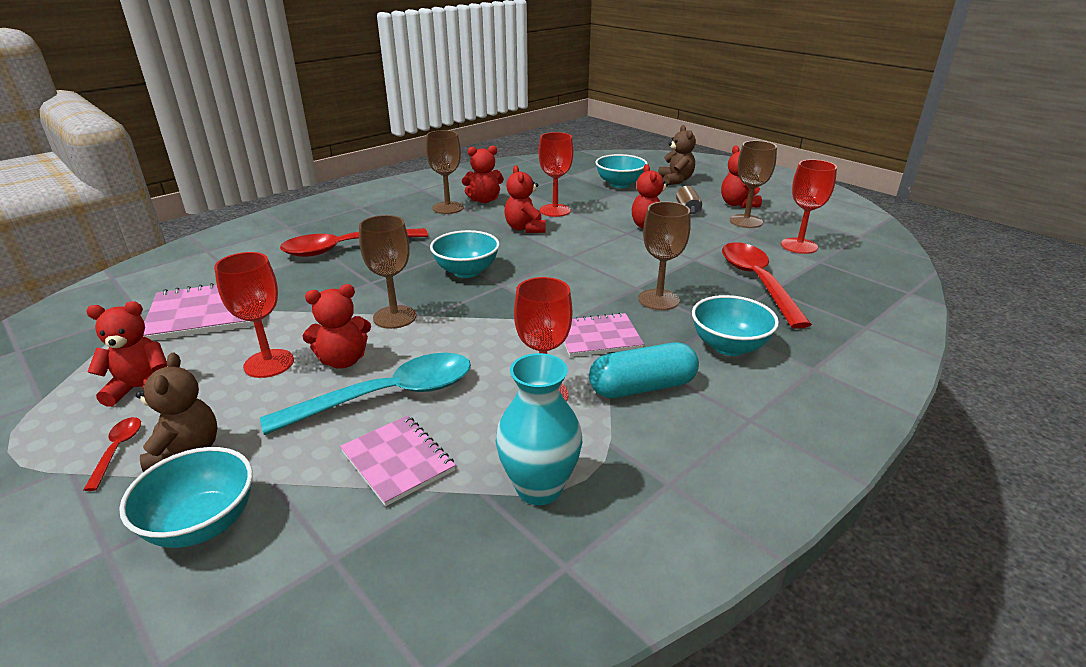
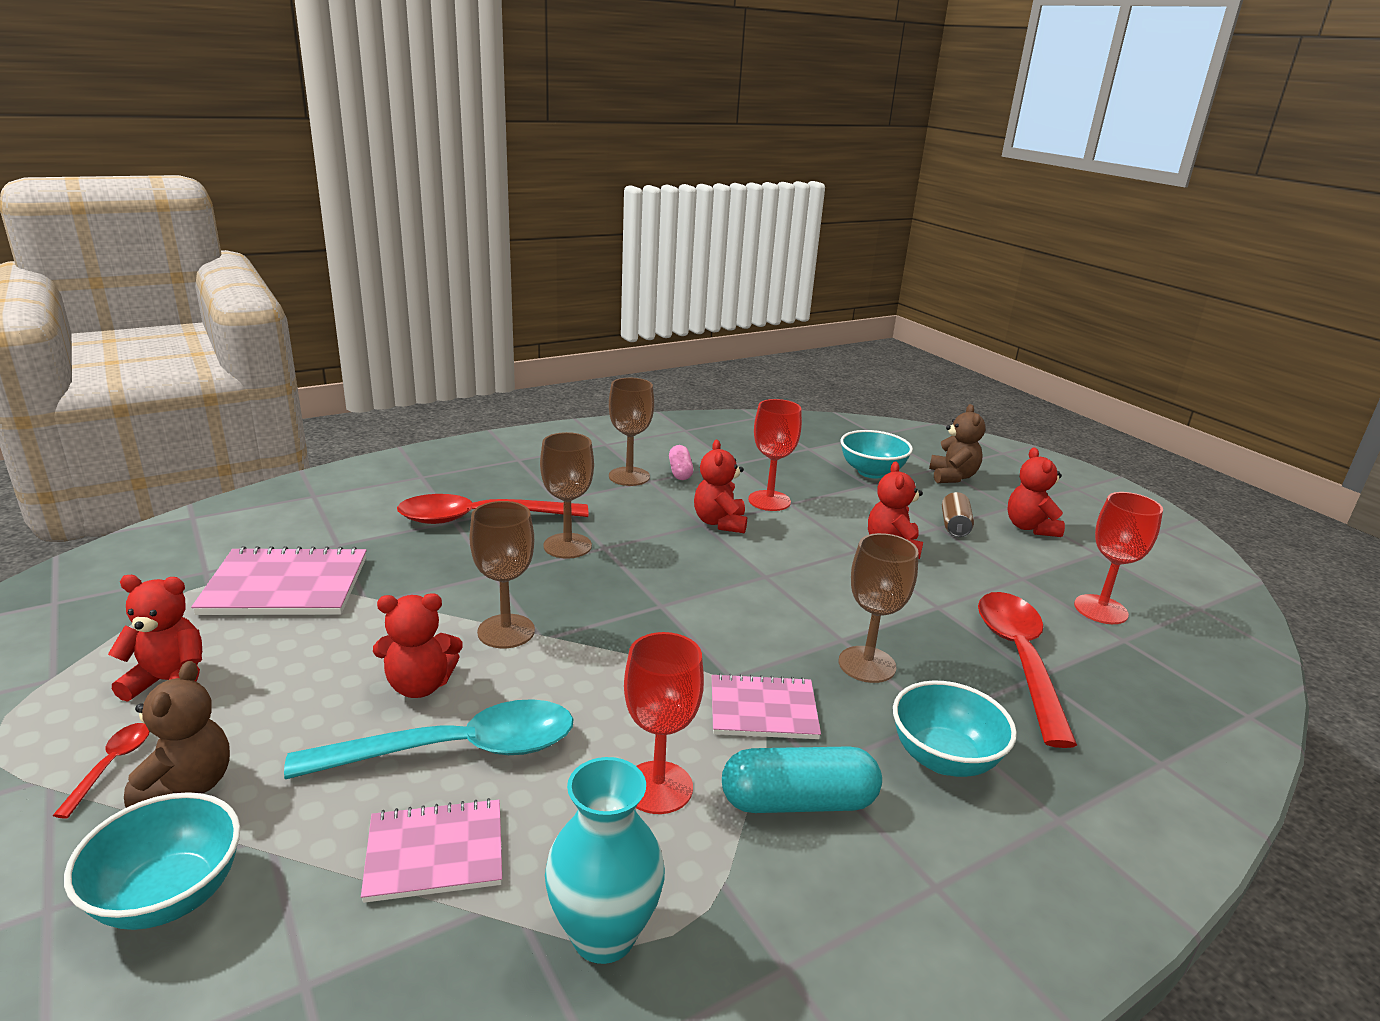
camera: 10 degrees right, 5 degrees down
red goblet [214,252,294,378] -> none
pink notebook [340,415,456,506] -> pink notebook turned 75 degrees counterclockwise [361,798,502,903]
turquoise bowl [430,230,500,278] -> none
red teddy bear [462,145,504,203] -> pink capsule [669,445,693,480]
brown goblet [730,141,777,228] -> brown goblet moved to [540,432,594,559]

